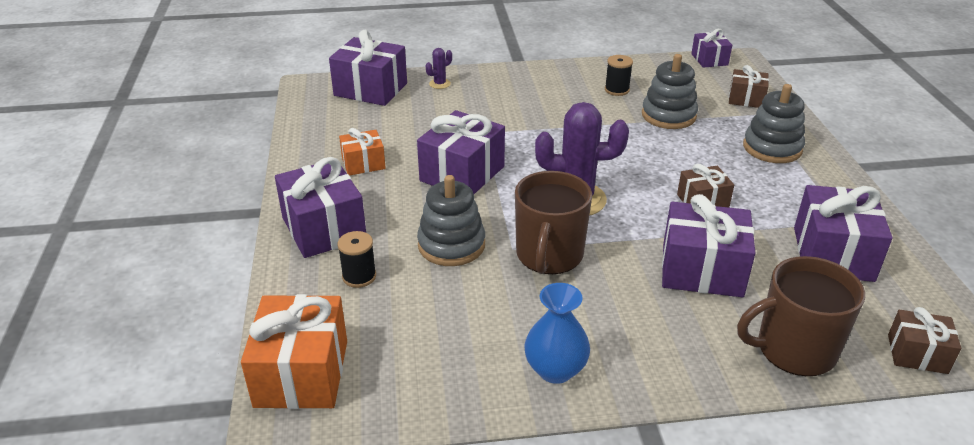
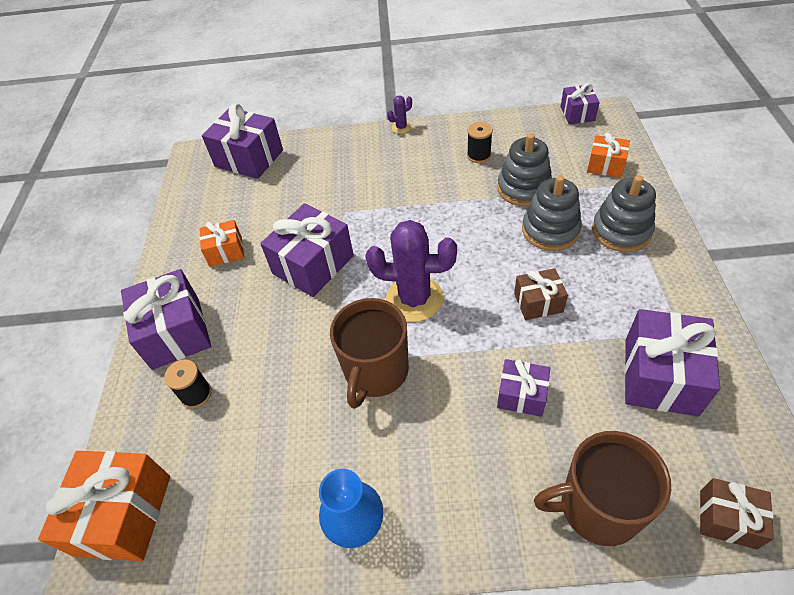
camera: 10 degrees right, 15 degrees up
grey stacking toy [417,175,485,266] -> grey stacking toy moved to [522,175,582,251]
purple cactus [426,48,452,89] -> purple cactus moved to [387,95,412,134]
purple gift [662,194,755,297] -> purple gift [497,359,550,417], size x0.57
brown gift [729,65,769,108] -> orange gift [587,133,630,178]

